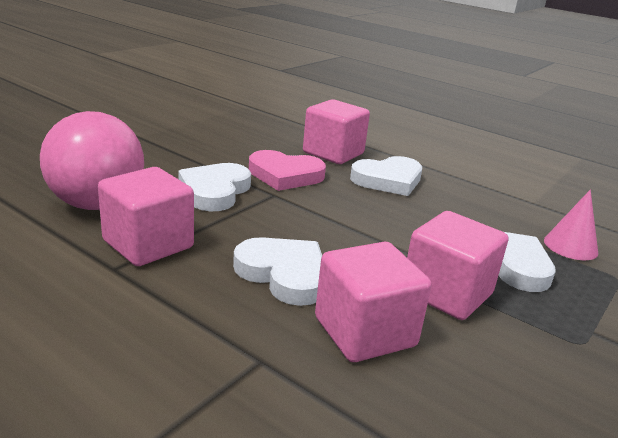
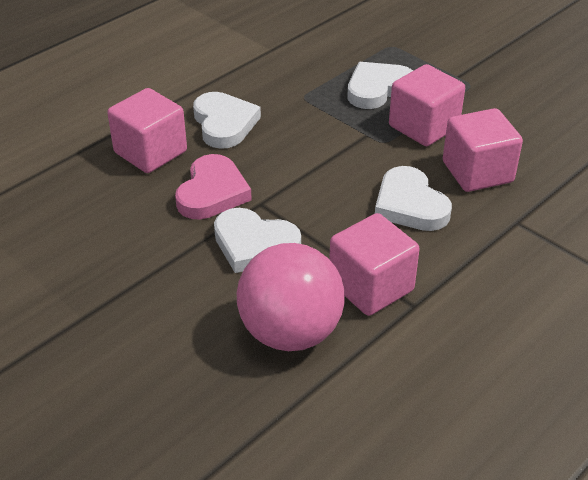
camera: 80 degrees left, 15 degrees up
white heart [233,237,322,306] -> white heart turned 75 degrees counterclockwise [375,166,452,231]
pink cone [544,190,598,260] -> none

